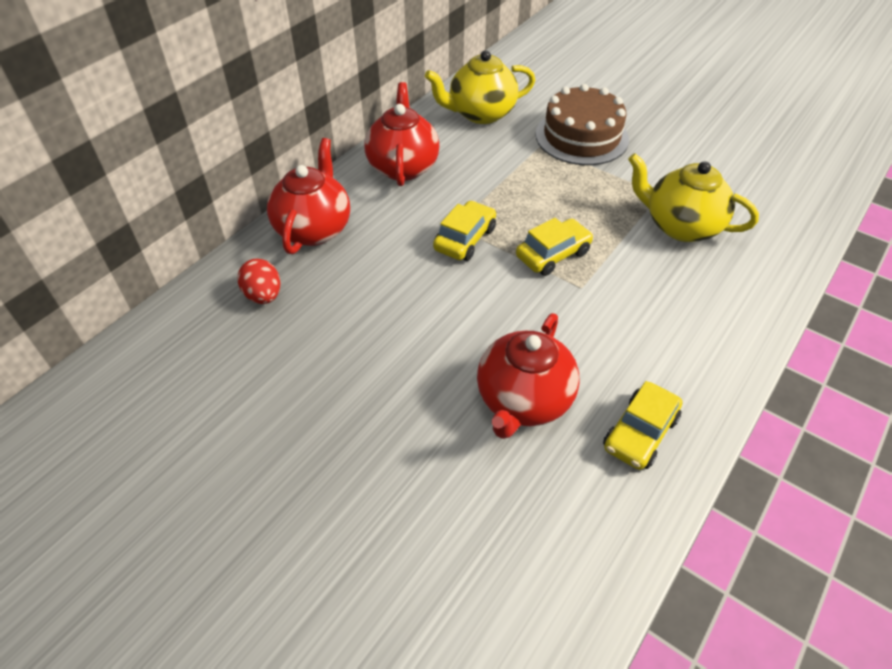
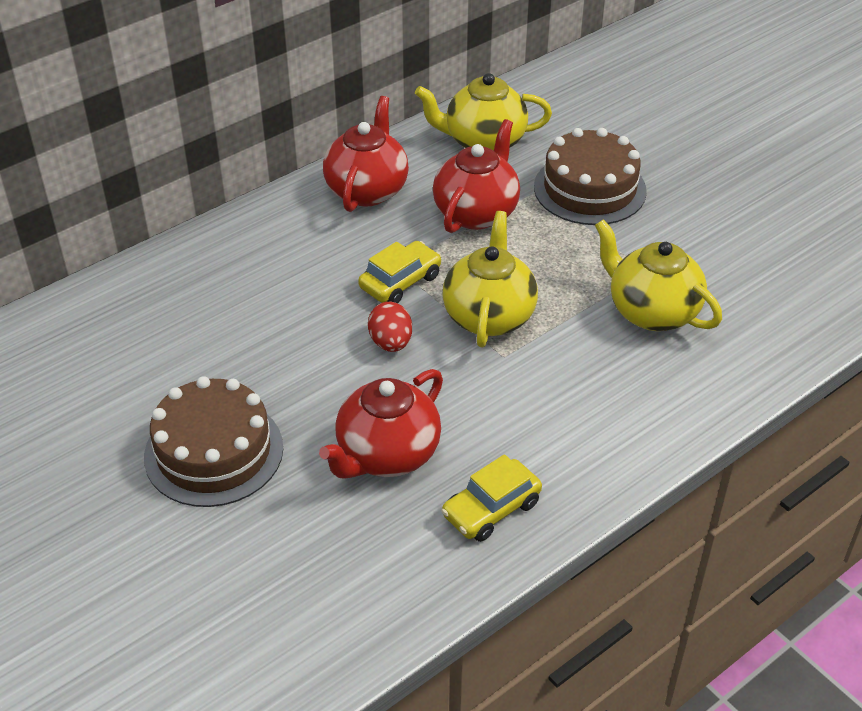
camera: 15 degrees right, 5 degrees down
red egg [238,259,281,304] -> red egg moved to [368,302,412,352]
red teapot [267,138,350,254] -> red teapot moved to [433,119,520,233]
yellow car [516,218,593,276] -> yellow teapot [443,211,538,347]
none -> brown cake [144,376,283,507]

